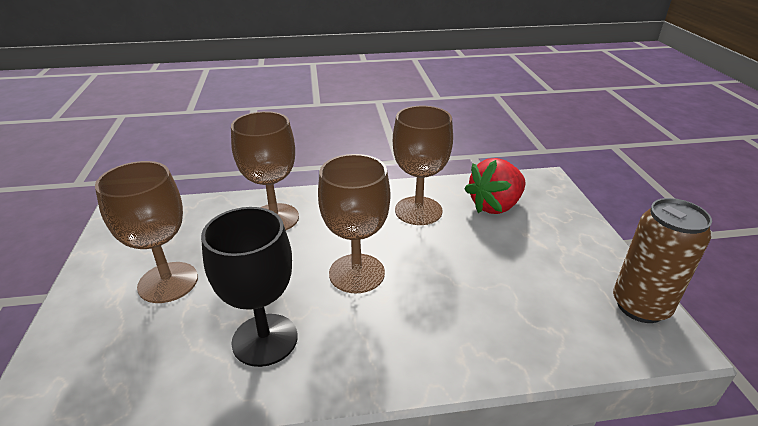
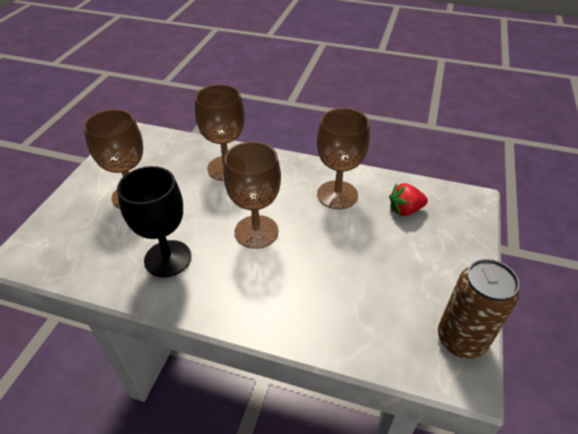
camera: 25 degrees right, 10 degrees up
red strawberry [464,158,526,214] -> red strawberry [389,183,428,216], size x0.66

